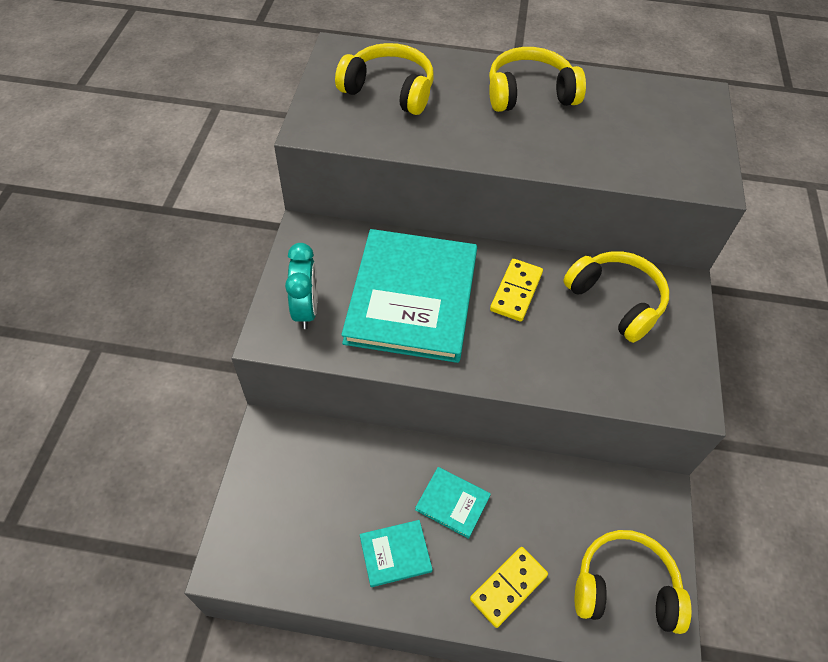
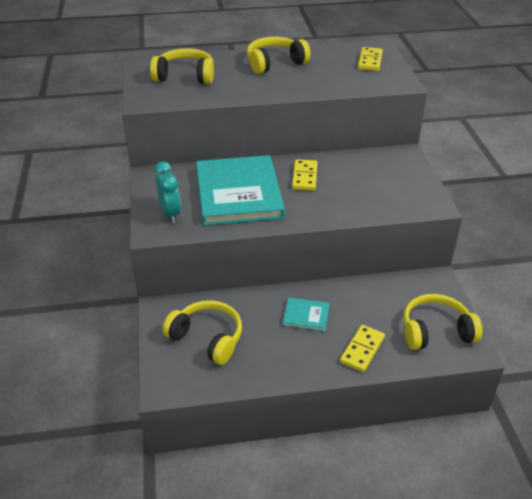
camera: 15 degrees left, 15 degrees down
turquoise book [360,520,433,587] -> none
yellow headphones [563,251,669,343] -> yellow headphones moved to [162,300,242,365]
none -> yellow domino [358,47,383,71]

